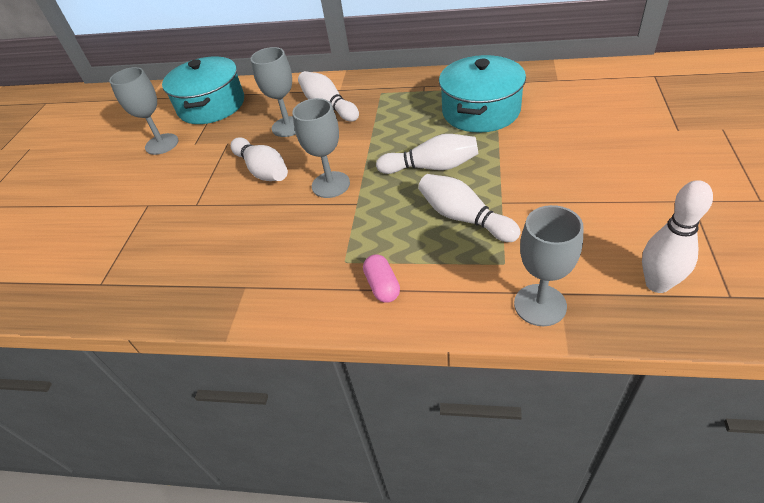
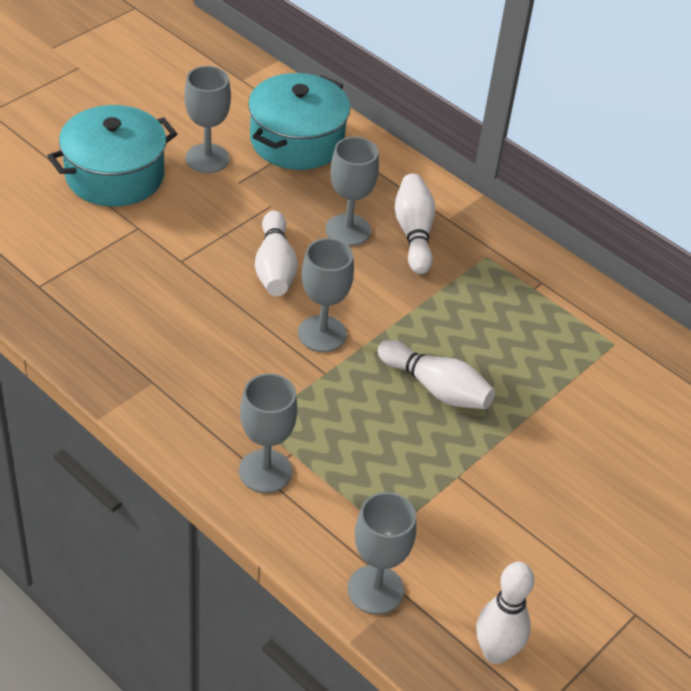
camera: 25 degrees right, 0 degrees up
pink capsule [363,254,400,303] -> grey goblet [239,373,298,493]
white bowling pin [418,174,521,242] -> none
turquoise pot [439,55,526,133] -> turquoise pot moved to [47,105,177,207]

